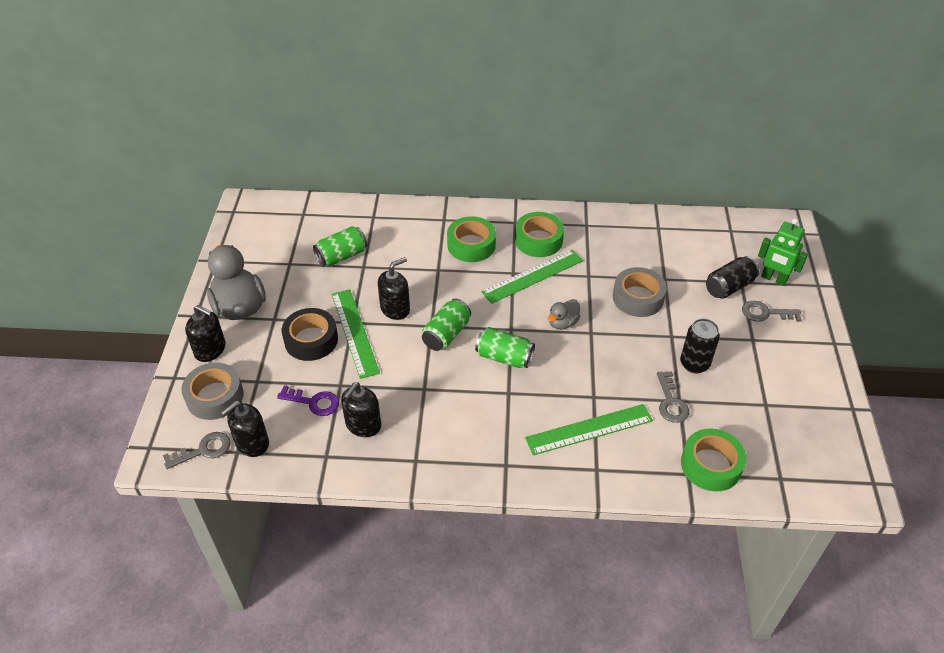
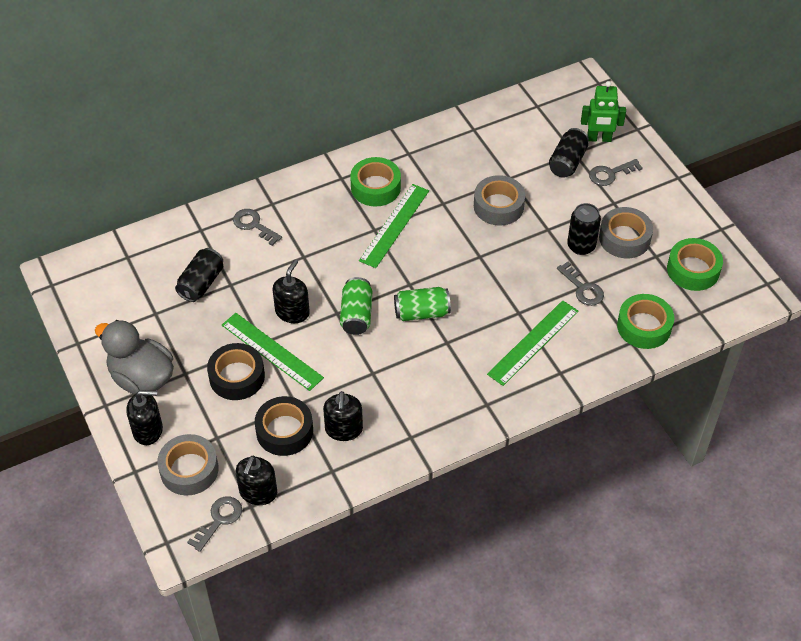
camera: 30 degrees left, 5 degrees up
purple key [277,385,339,416] -> black tape [254,396,313,456]
green can [313,226,367,267] -> black can [175,248,223,302]
green tape [447,216,496,262] -> green tape moved to [667,238,723,291]
grey duck [548,299,581,330] -> none
none -> grey key [233,209,282,246]
none -> grey tape [599,207,653,258]

